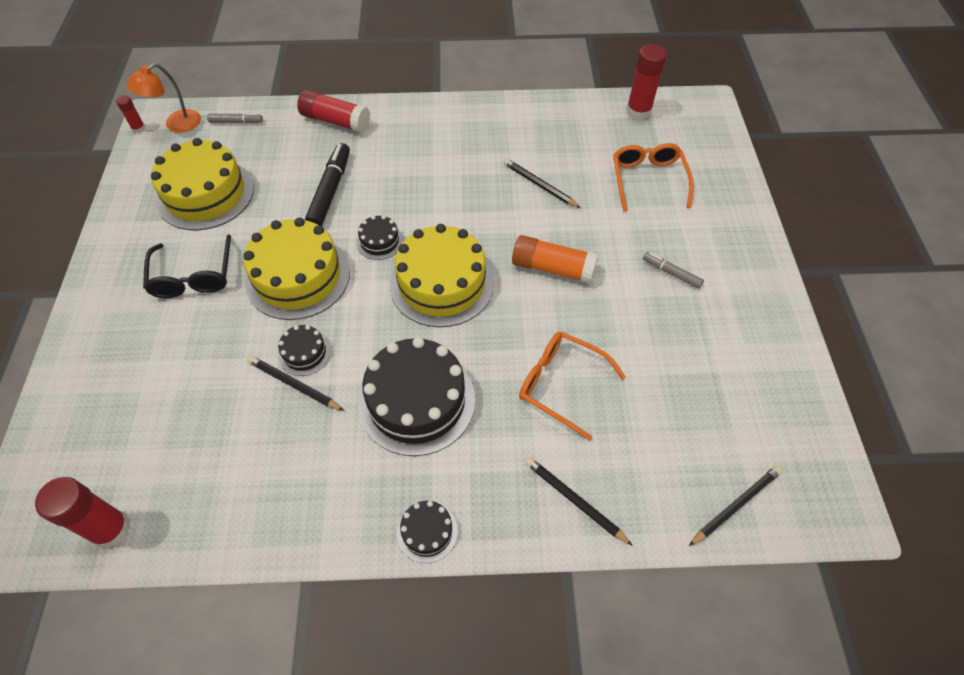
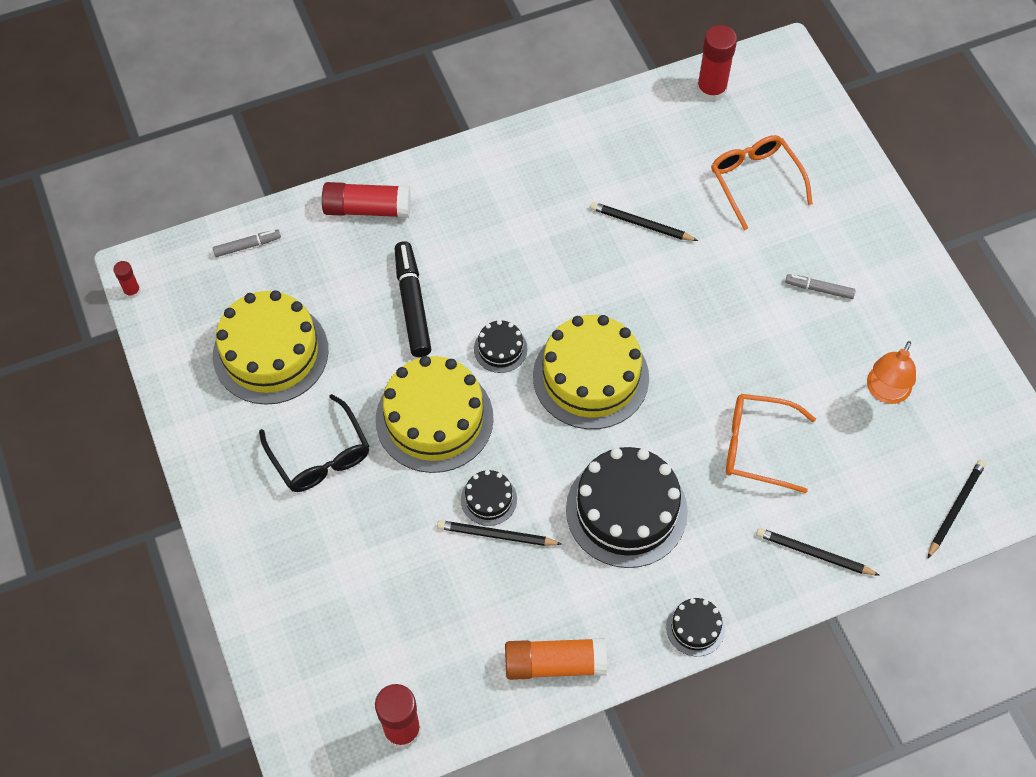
camera: 20 degrees left, 5 degrees up
orange lamp [126,63,201,133] -> orange lamp moved to [867,341,916,404]
orange glue stick [512,235,598,283] -> orange glue stick moved to [505,638,607,680]

